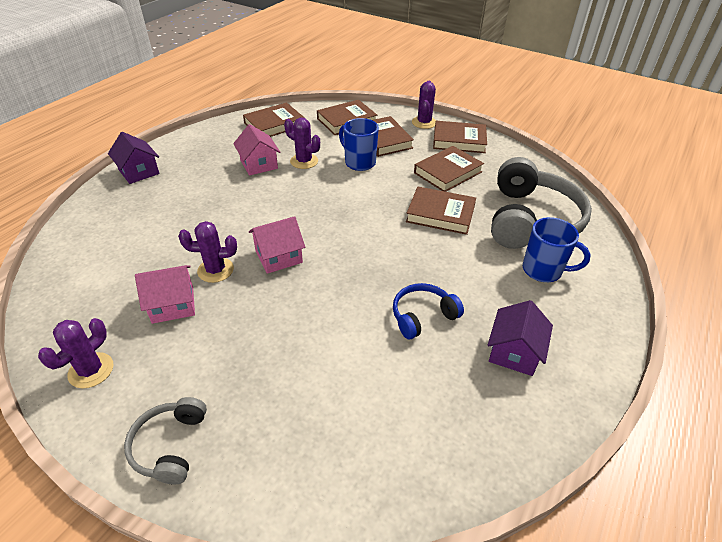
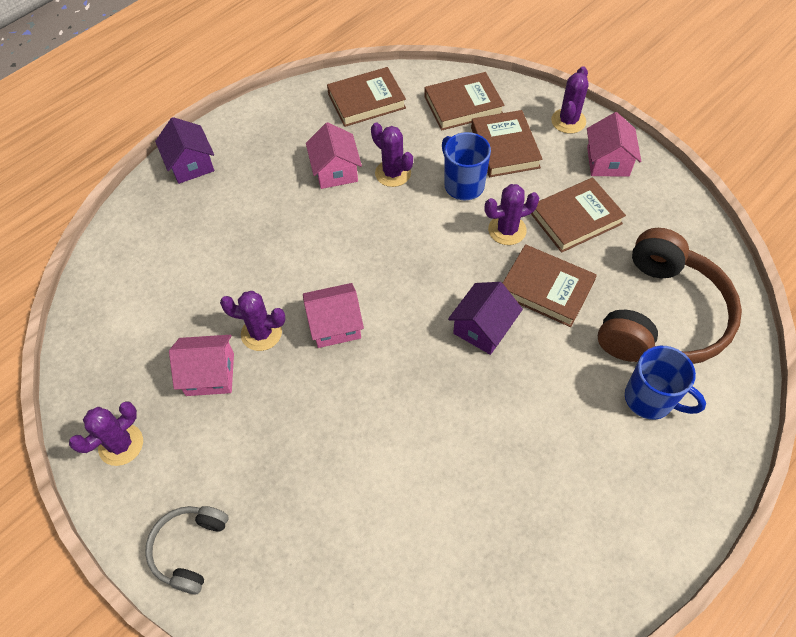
camera: 15 degrees right, 15 degrees up
blue headphones [393,283,464,339] -> none
brown book [433,121,487,153] -> pink house [587,112,641,177]
purple house [488,300,553,376] -> purple house moved to [448,282,523,355]
grey headphones [491,157,592,249] -> brown headphones [598,228,742,364]
none -> purple cactus [484,184,539,245]

